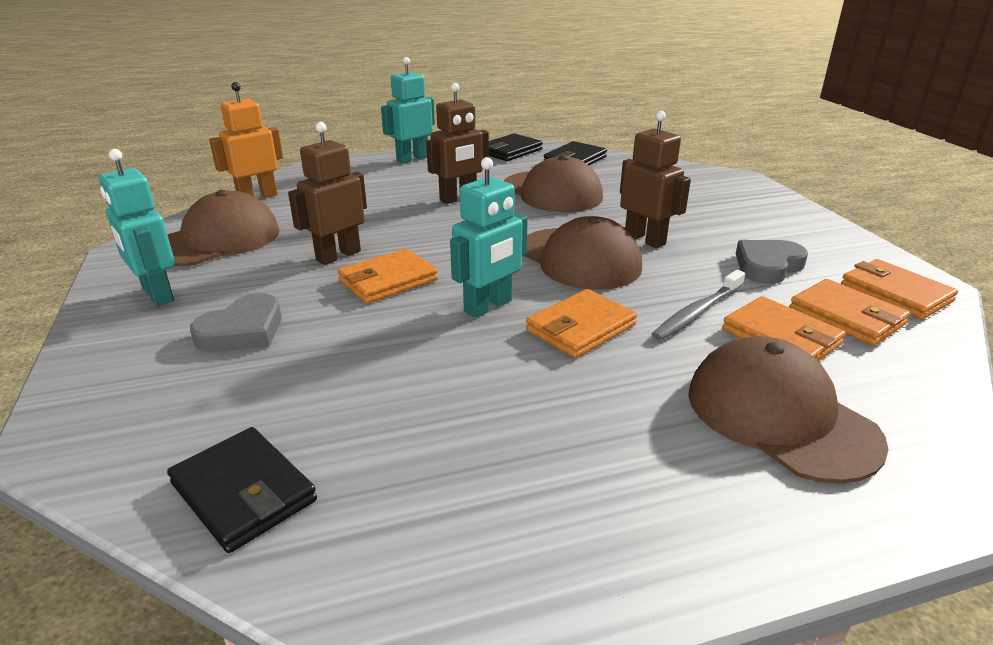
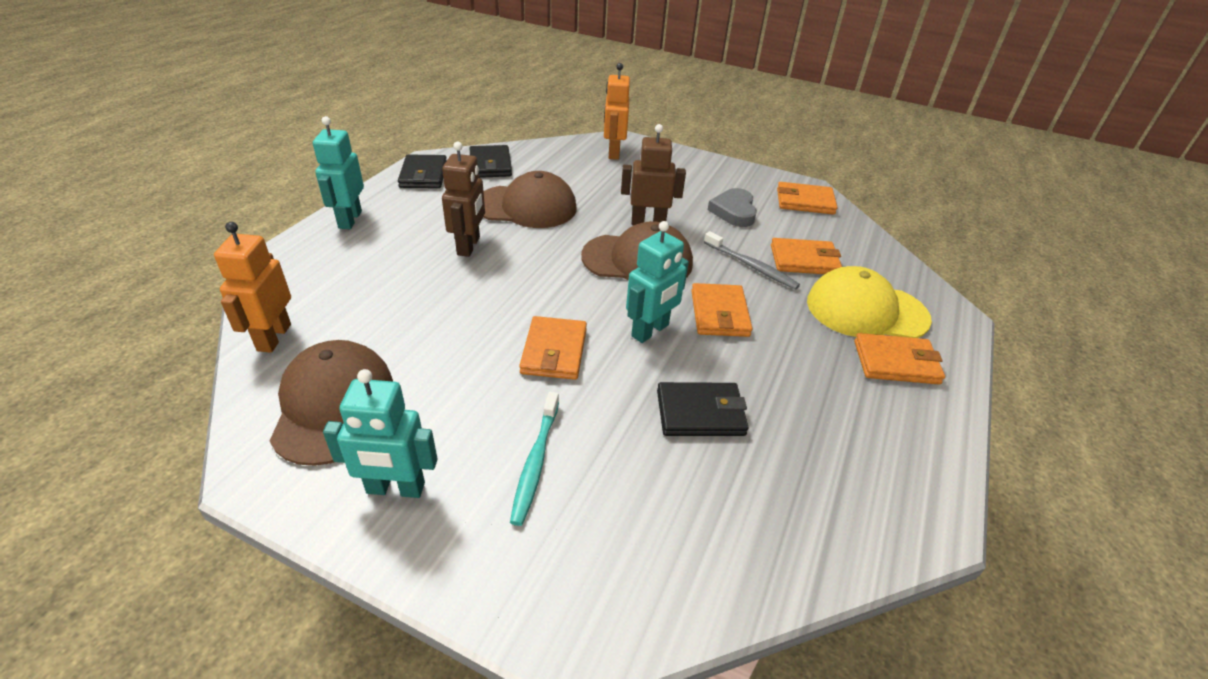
camera: 50 degrees left, 10 degrees up
black wallet [167,427,317,553] -> black wallet moved to [657,382,749,436]
grey heart [190,293,282,352] -> turquoise toothbrush [510,392,559,526]
brown robot [288,122,367,265] -> none
turquoise robot [450,157,528,318] -> turquoise robot turned 45 degrees clockwise [626,221,689,343]
grey toothbrush [651,270,745,340] -> grey toothbrush turned 45 degrees counterclockwise [704,231,800,290]
brown cap [688,336,889,484] -> yellow cap [807,266,932,338]
orange wallet [789,279,910,346] -> orange wallet moved to [854,333,945,385]
none -> orange robot [604,63,630,160]

